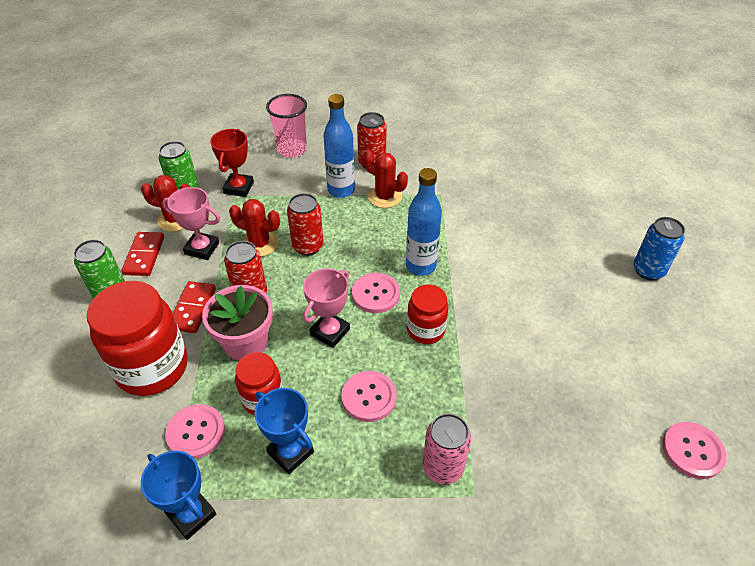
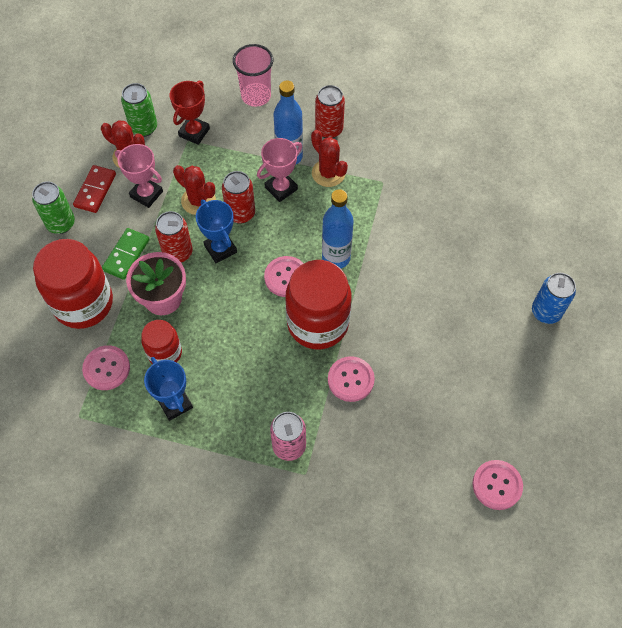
camera: 15 degrees right, 15 degrees up
blue trophy [141,451,216,540] -> blue trophy moved to [196,200,237,263]
red domino [173,281,216,333] -> green domino [102,228,150,280]
pink trophy [303,268,350,348] -> pink trophy moved to [257,138,302,202]
pink button [341,371,397,422] -> pink button moved to [328,356,375,402]
red jar [407,285,448,344] -> red jar [285,260,351,349], size x1.80

